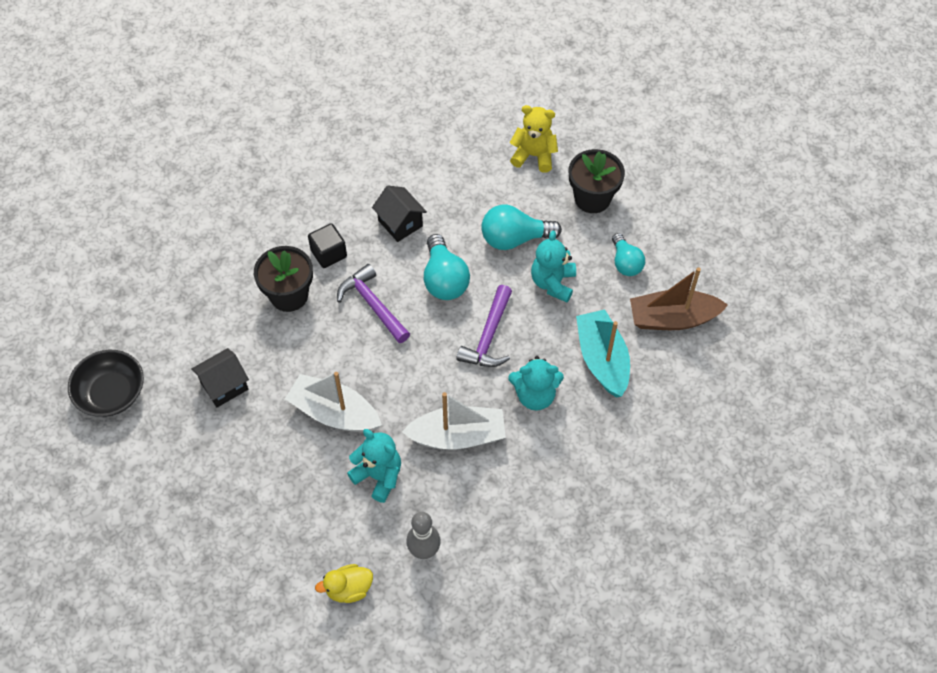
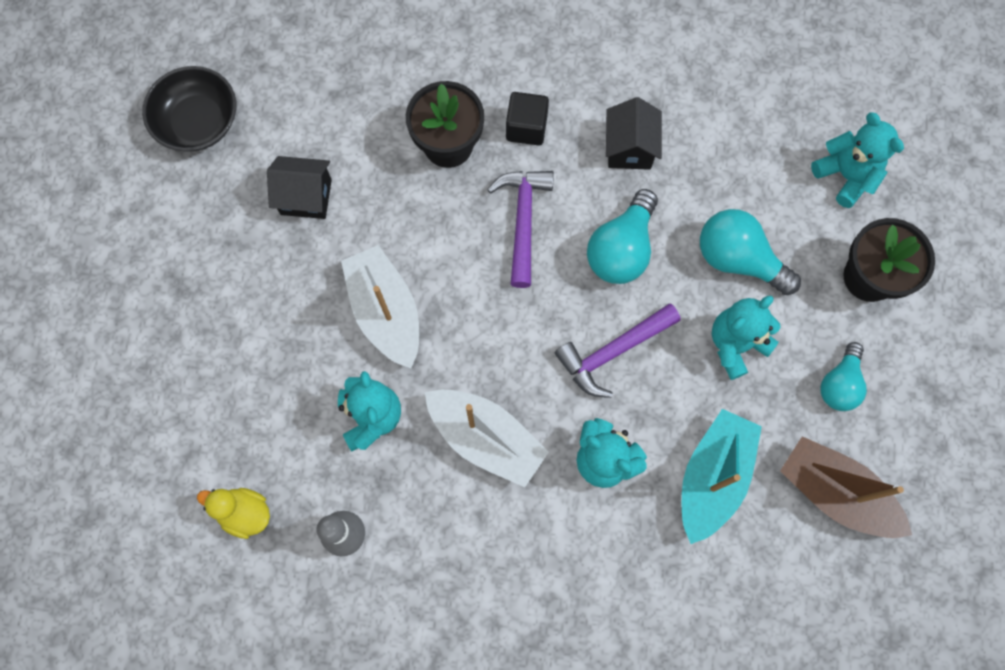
camera: 40 degrees right, 15 degrees up
yellow teddy bear [510,105,558,173] -> turquoise teddy bear [811,112,904,208]

